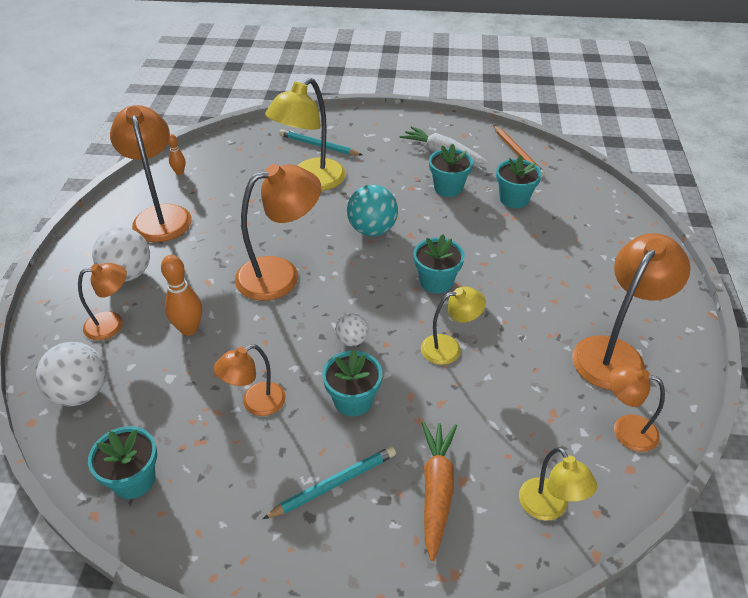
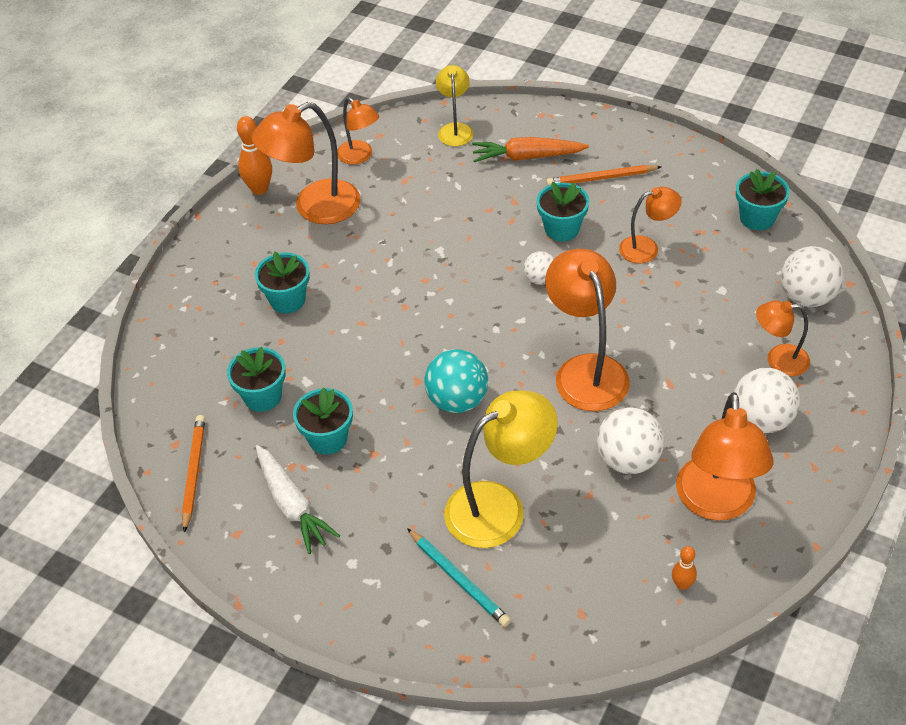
camera: 155 degrees left, 5 degrees up
orange bowling pin [161,255,202,336] -> orange bowling pin moved to [237,116,272,195]
orange lamp [235,164,321,301] -> orange lamp turned 75 degrees clockwise [545,249,630,411]
turquoise pencil [262,446,396,519] -> orange pencil [546,165,661,186]
turquoise flower pot [413,235,465,294] -> turquoise flower pot moved to [255,251,310,313]
yellow lamp [421,287,486,365] -> none
orange carrot [422,422,457,561] -> orange carrot turned 60 degrees clockwise [472,137,589,162]
none -> white ball [597,407,664,474]

